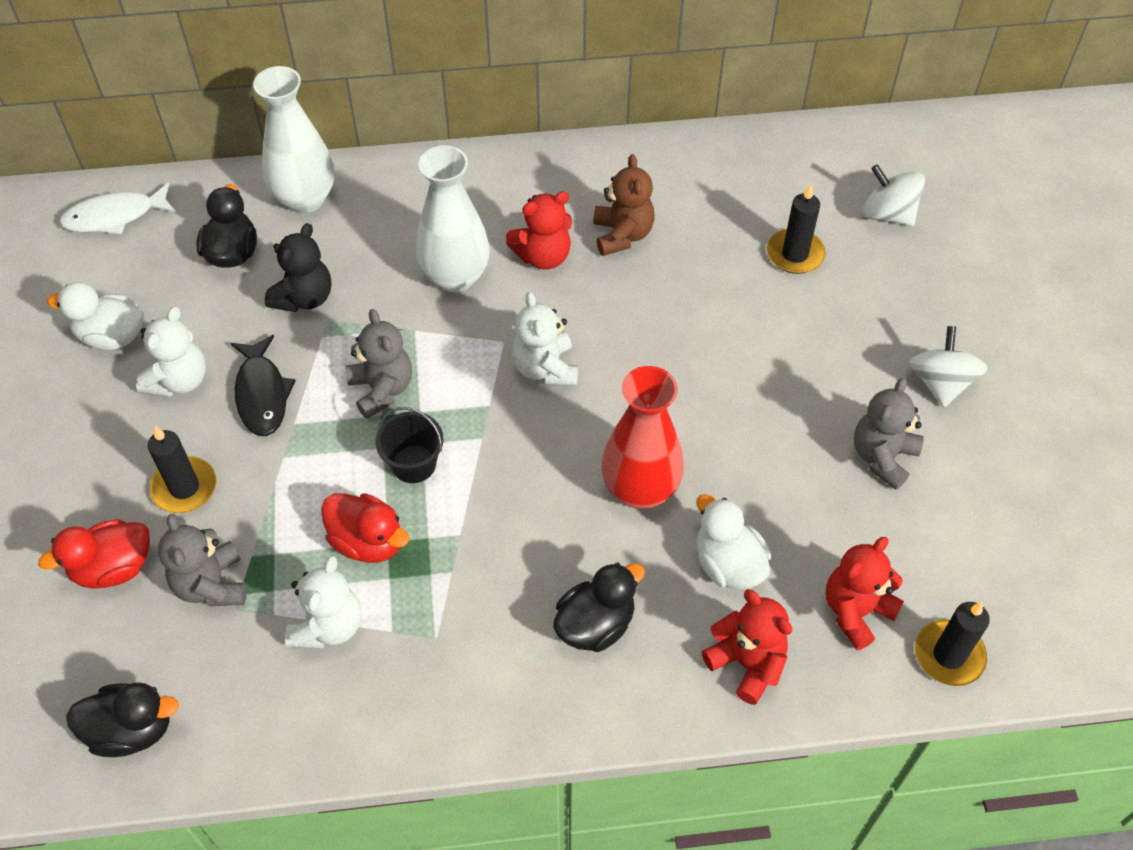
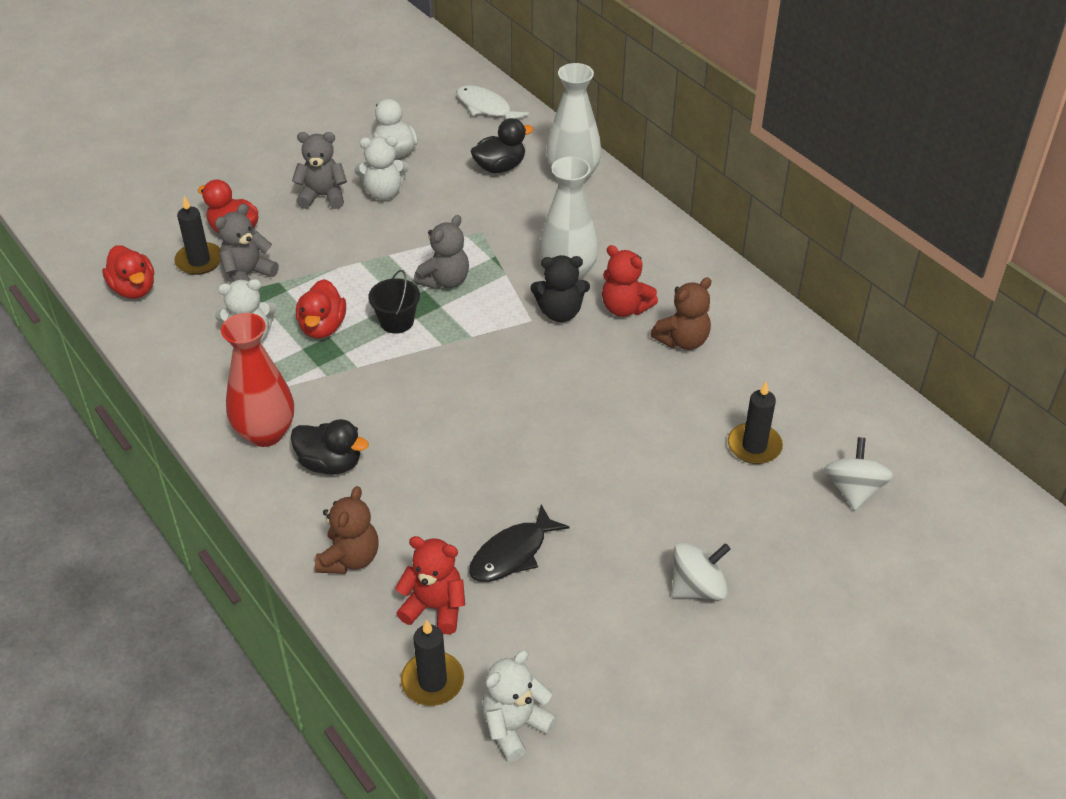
camera: 60 degrees right, 10 degrees down
black duck [66,682,179,757] -> red duck [102,246,154,299]
black candle [148,426,216,513] -> black candle moved to [174,196,221,275]
black fish [231,335,296,436] -> black fish moved to [469,504,570,582]
black teddy bear [265,223,331,312] -> black teddy bear moved to [530,255,590,322]
white teddy bear [512,292,578,386] -> white teddy bear moved to [482,650,557,761]
red vase [601,366,684,509] -> red vase moved to [221,313,294,447]
white duck [696,494,772,589] -> none
red teddy bear [701,589,792,705] -> brown teddy bear [315,486,379,574]
grey teddy bear [854,378,924,490] -> grey teddy bear moved to [292,132,347,209]

